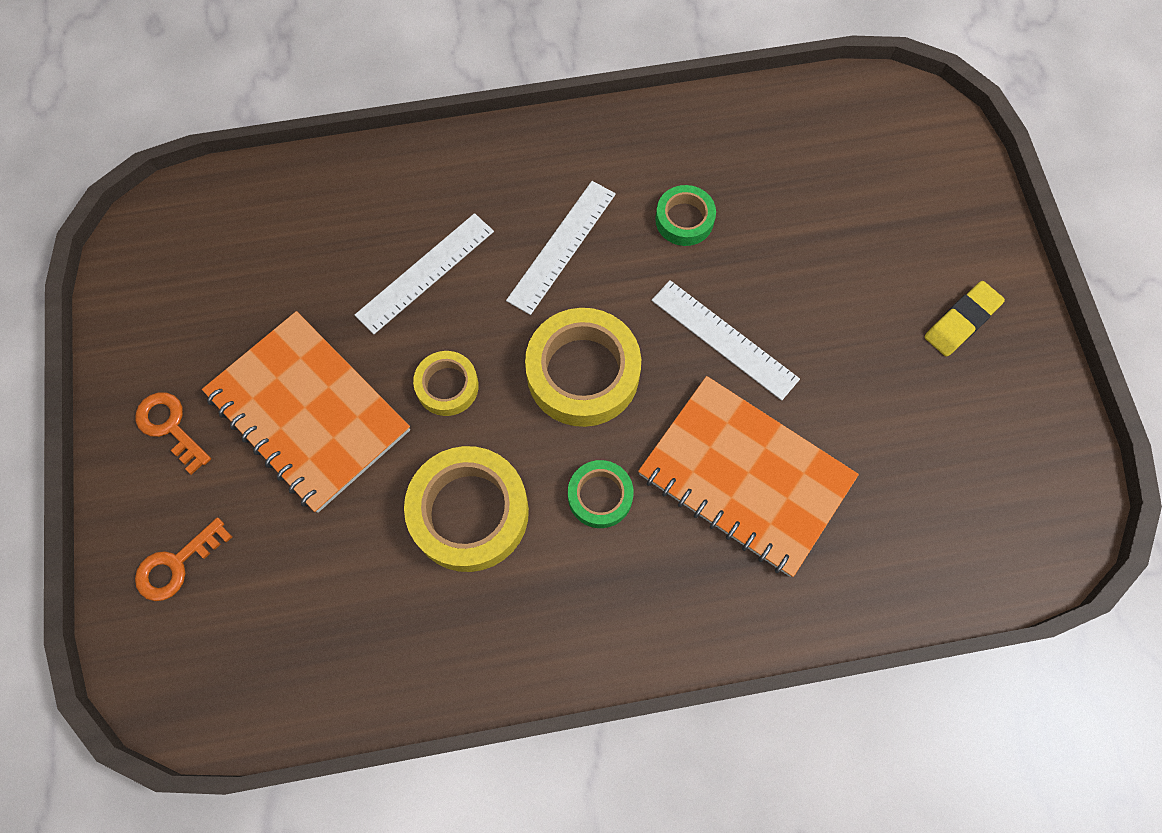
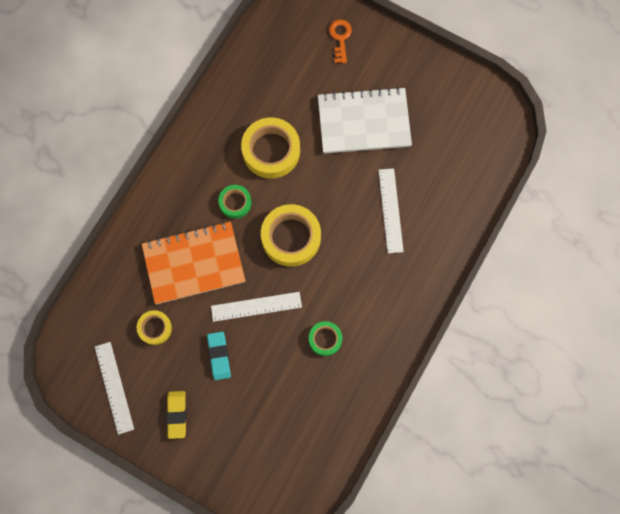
camera: 130 degrees right, 5 degrees up
orange key [136,392,211,475] -> none
orange notebook [202,311,410,513] -> white notebook [318,87,412,154]
yellow tape [413,351,479,416] -> yellow tape moved to [137,310,172,345]
white ruler [506,181,616,315] -> white ruler moved to [95,342,134,435]
none -> turquoise eraser [207,332,231,380]

